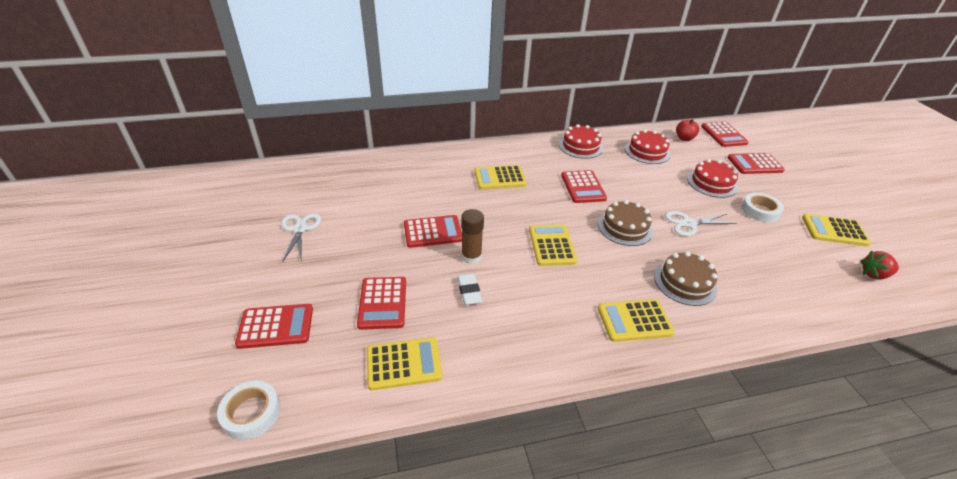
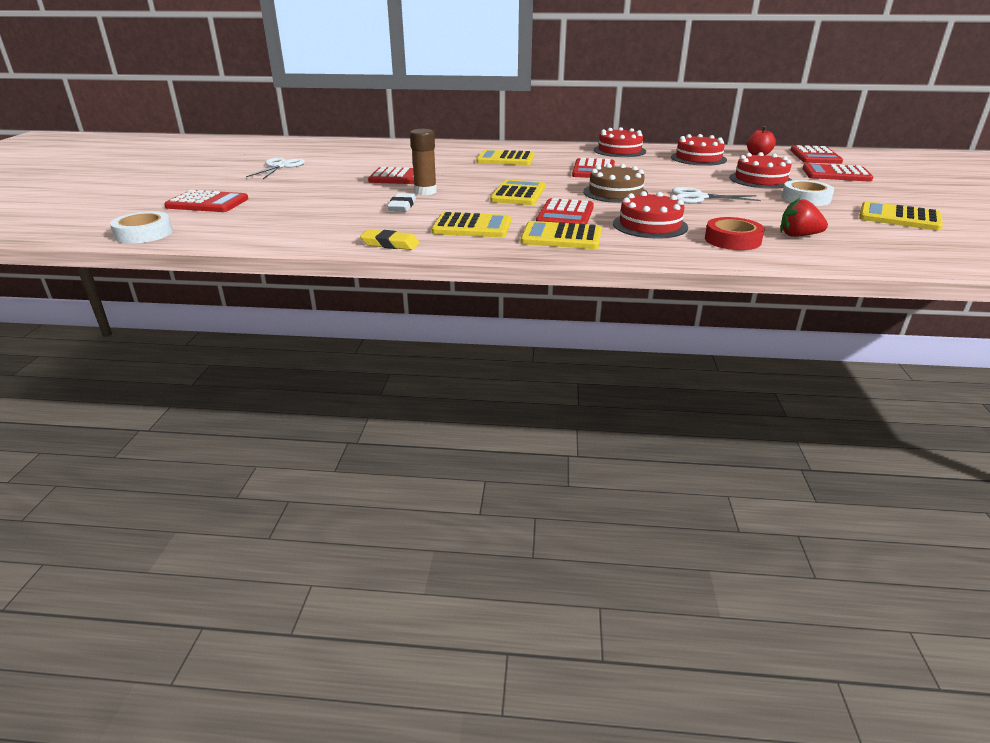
camera: 20 degrees right, 10 degrees down
red calculator [357,277,406,330] -> red calculator moved to [536,198,594,224]
yellow calculator [367,337,442,390] -> yellow calculator moved to [432,212,511,237]
brown cake [654,251,718,306] -> red cake [613,191,688,239]
red strawberry [861,250,899,279] -> red strawberry moved to [780,198,828,237]
none -> yellow eraser [360,229,420,250]
none -> red tape [705,217,765,250]

